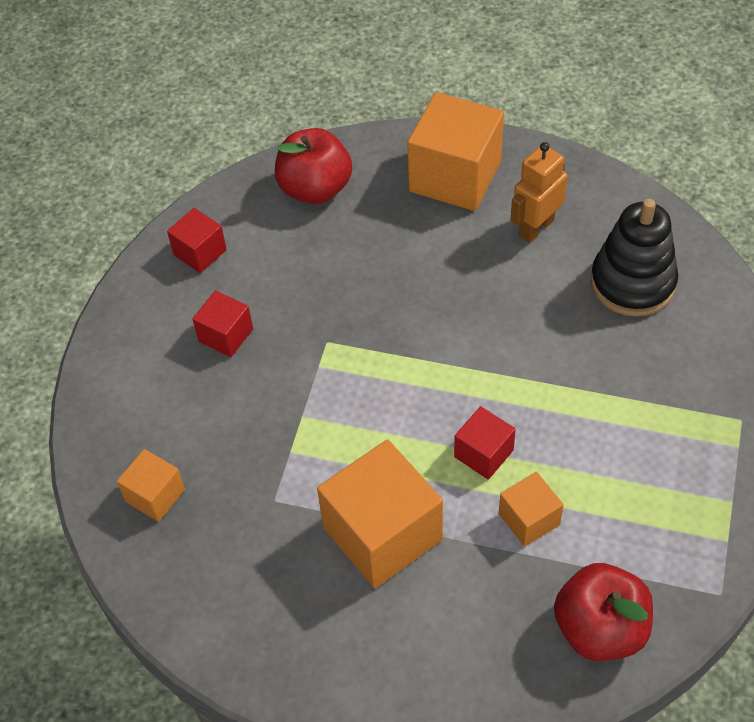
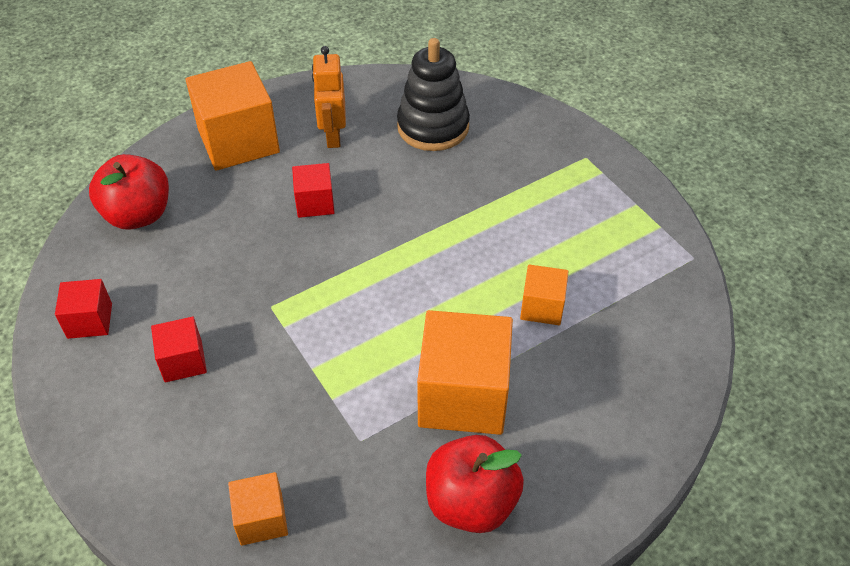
camera: 50 degrees left, 5 degrees down
red cube [454,406,516,480] -> red cube moved to [292,163,335,218]
red apple [554,563,653,661] -> red apple moved to [426,435,524,533]

